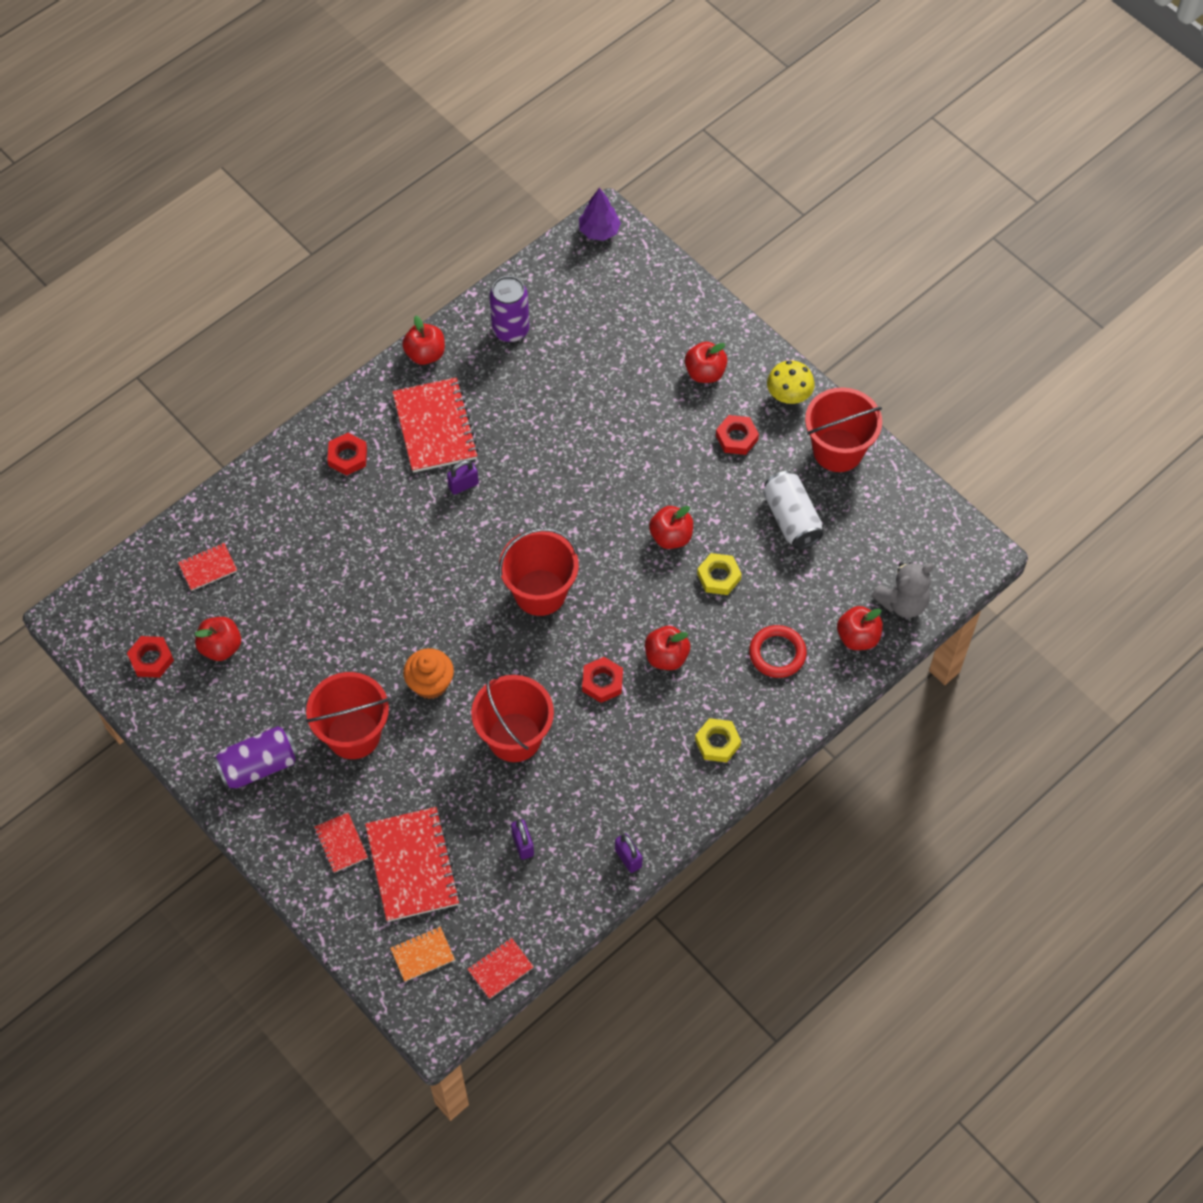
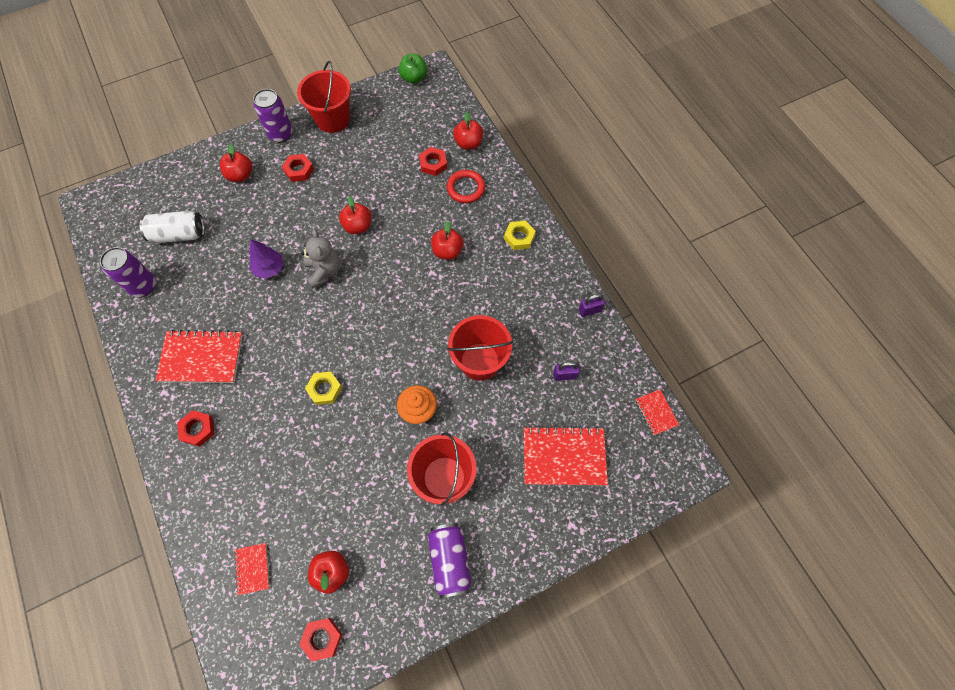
camera: 75 degrees left, 5 degrees up
red notebook [314,813,368,873] -> none
orange notebook [390,927,455,982] -> none
red apple [402,316,445,365] -> none
purple padlock [447,460,479,495] -> none
red bucket [499,528,579,616] -> none
purple tree [579,188,621,241] -> purple tree moved to [249,239,284,279]
red nut [582,657,623,703] -> red nut moved to [419,147,447,176]
yellow nut [697,553,742,595] -> yellow nut moved to [305,371,342,405]
white can [763,471,824,549] -> white can moved to [140,211,205,244]
yellow mushroom [767,360,815,404] -> purple can [253,89,293,143]
grey teddy bear [871,562,934,618] -> grey teddy bear moved to [301,229,340,289]
none -> green apple [399,54,427,84]

